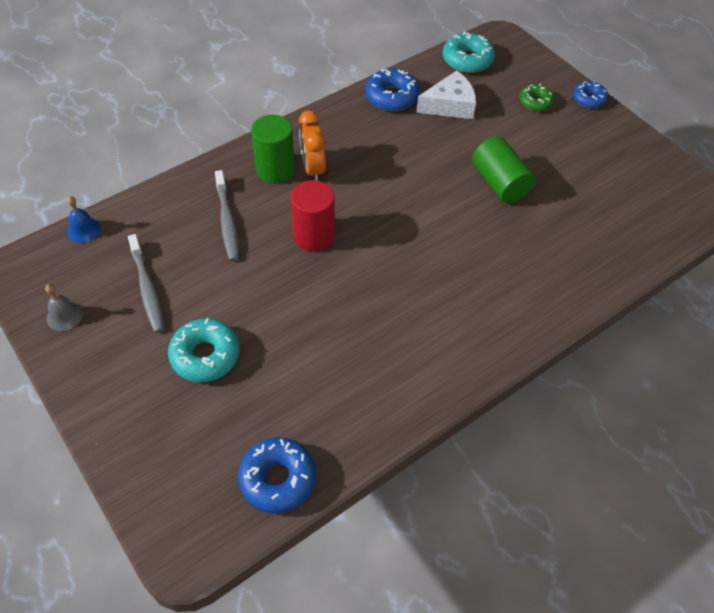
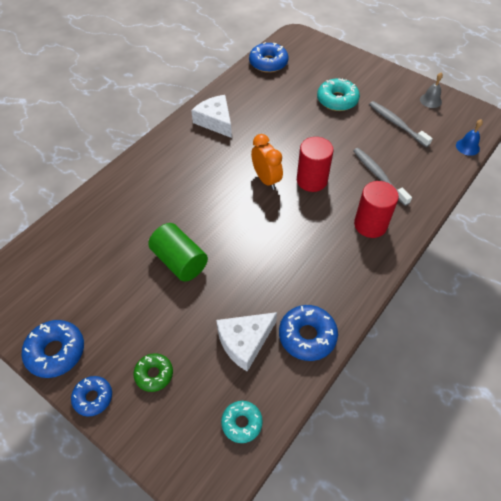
camera: 165 degrees right, 0 degrees up
green cylinder [251,115,295,184] -> red cylinder [354,181,399,238]
orange clock [299,110,326,181] -> orange clock moved to [251,134,283,190]
turquoise donut [442,31,495,73] -> turquoise donut [221,401,263,443], size x0.64
none -> blue donut [21,320,84,378]
none -> white cheese [191,95,232,138]

